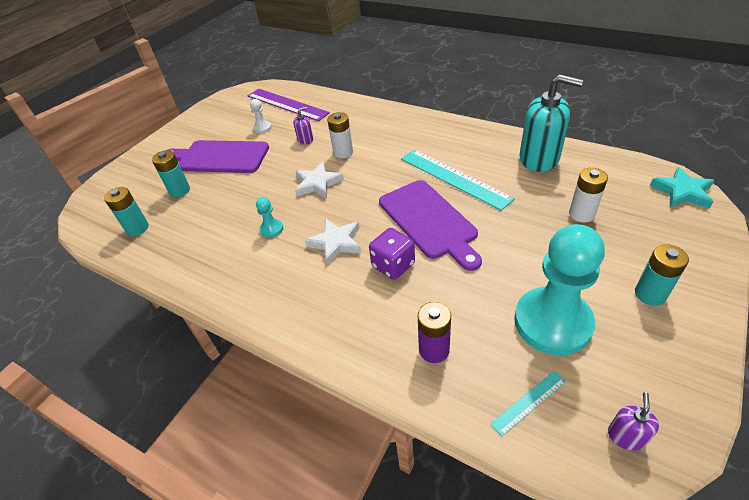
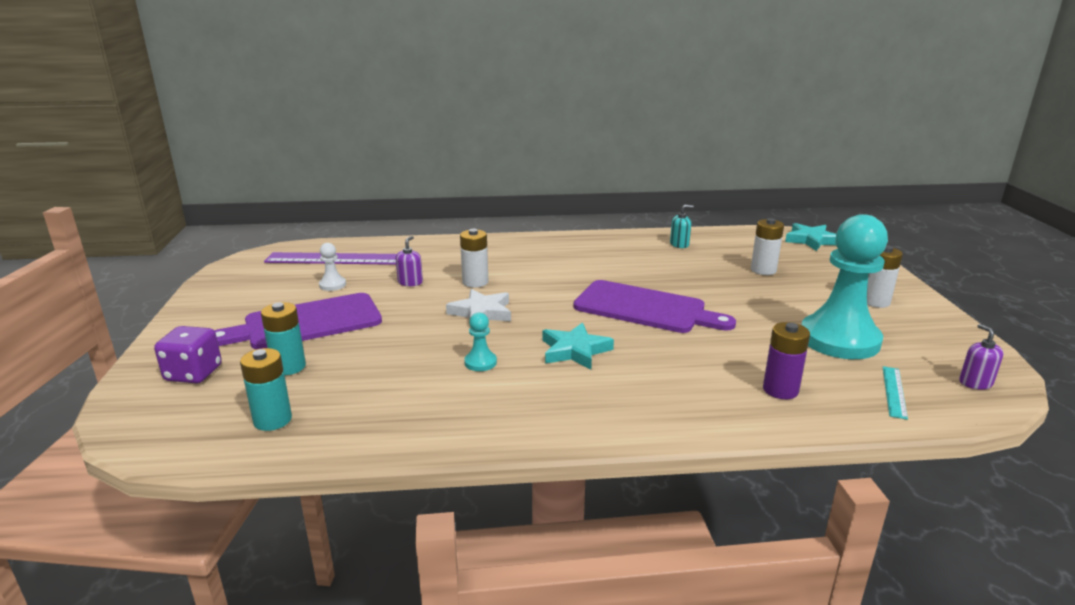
camera: 40 degrees left, 20 degrees down
white star [305,218,361,266] -> turquoise star [542,322,614,370]
purple dice [369,228,415,280] -> purple dice moved to [154,326,222,383]
turquoise ruler [401,149,515,211] -> none
turquoise soap dispenser [519,75,583,172] -> turquoise soap dispenser [670,205,694,248], size x0.44
turquoise battery [635,244,689,306] -> white battery [867,245,903,308]

